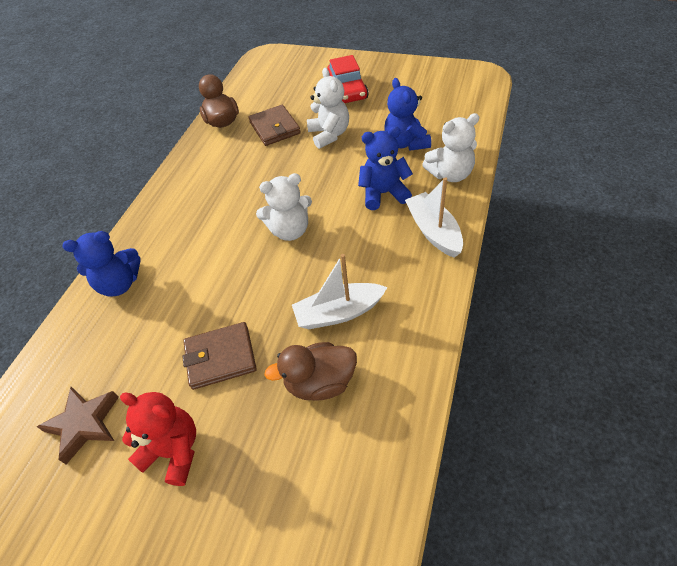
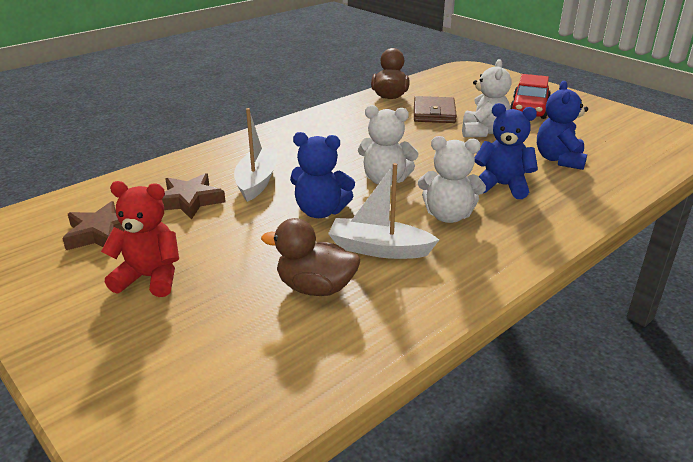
camera: 25 degrees right, 20 degrees down
blue teddy bear [63,231,141,297] -> blue teddy bear moved to [290,132,355,218]
red teddy bear [120,392,196,486] -> red teddy bear turned 45 degrees counterclockwise [101,181,179,297]
brown wallet [182,322,257,390] -> none
white boat [405,177,463,258] -> white boat moved to [234,108,277,202]
white teddy bear [422,113,479,182] -> white teddy bear moved to [418,136,486,223]
none -> brown star [162,173,226,220]

